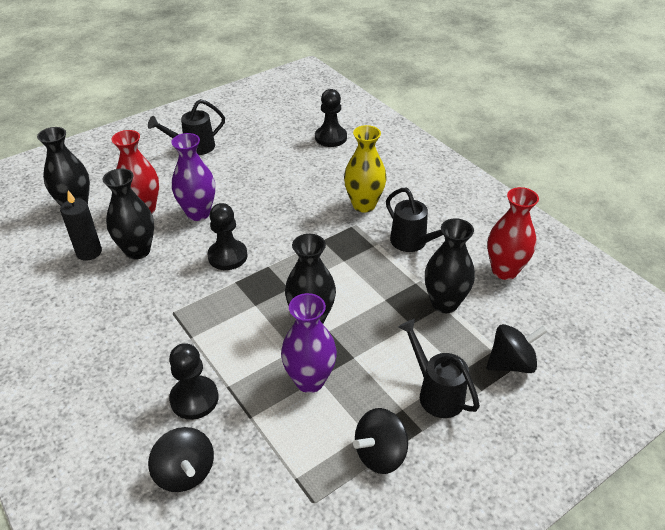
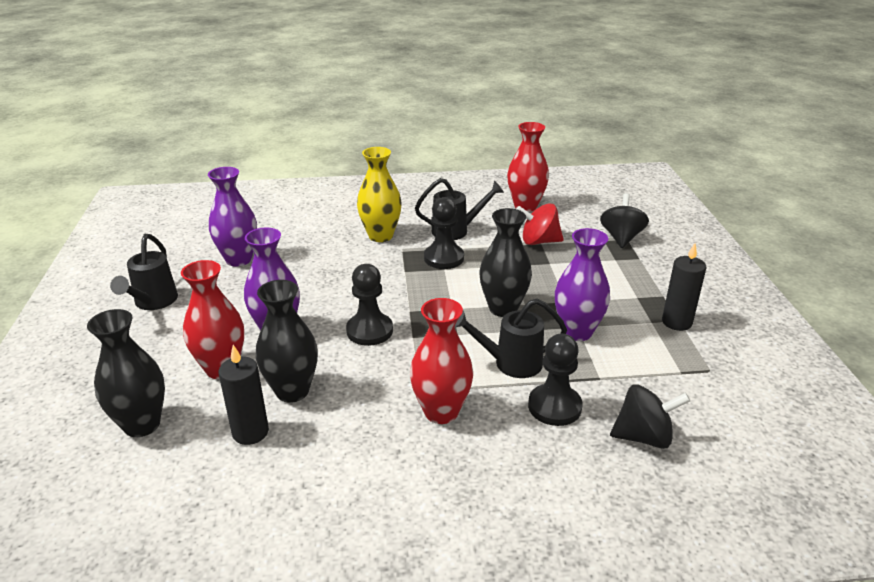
camera: 60 degrees left, 10 degrees down
black pawn [315,89,347,147] -> black pawn moved to [424,197,464,269]
black spinning top [353,408,408,474] -> black candle [662,243,706,331]
black watering can [398,319,480,418] -> black watering can moved to [455,299,567,378]
black vase [425,218,475,313] -> red spinning top [516,203,564,245]
none -> purple vase [208,167,257,267]
none -> red vase [410,298,473,424]

